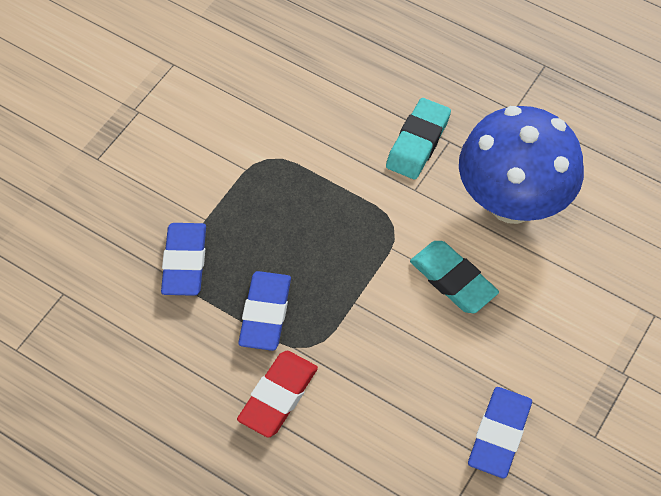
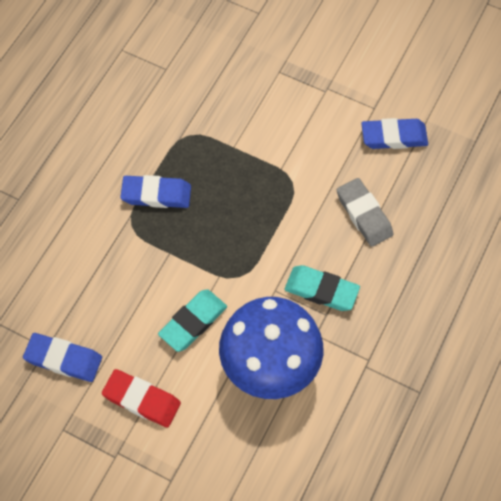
camera: 85 degrees right, 5 degrees up
blue eraser [161,223,206,296] -> blue eraser moved to [361,118,428,149]
red eraser [237,351,318,438] -> red eraser moved to [102,369,181,428]
none -> grey eraser [337,178,393,247]

